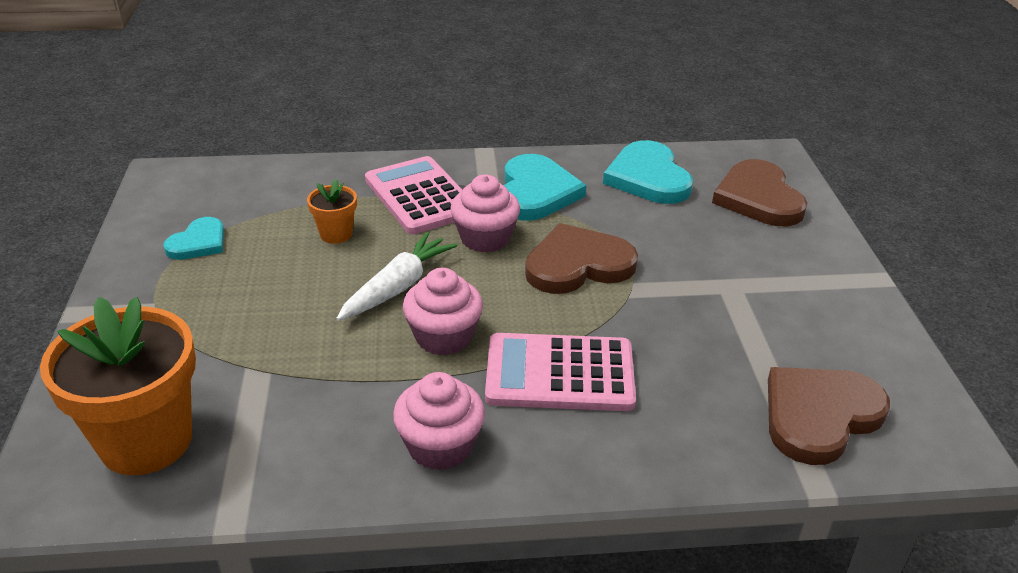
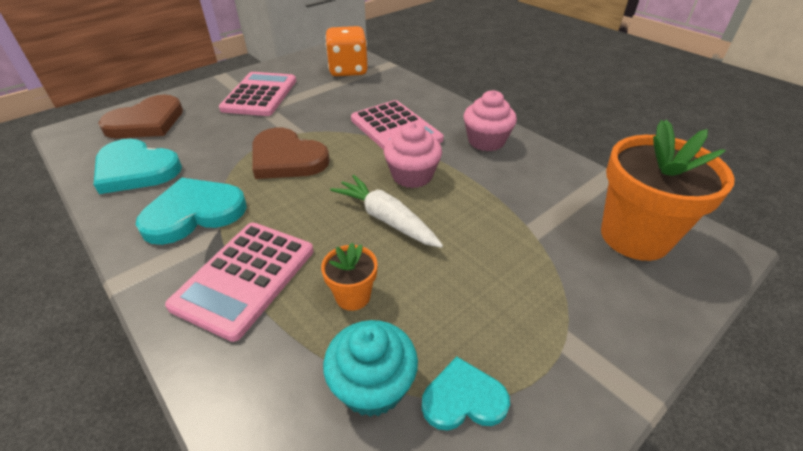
camera: 125 degrees left, 5 degrees up
white carrot [336,232,457,321] -> white carrot turned 45 degrees clockwise [330,175,443,248]
pink cupcake [450,174,520,253] -> none
turquoise heart [603,140,693,204] -> turquoise heart turned 75 degrees clockwise [94,139,182,194]
brown heart [768,367,890,465] -> orange dice [325,26,368,76]
none -> pink calculator [219,72,296,116]
none -> turquoise cupcake [323,320,418,417]

